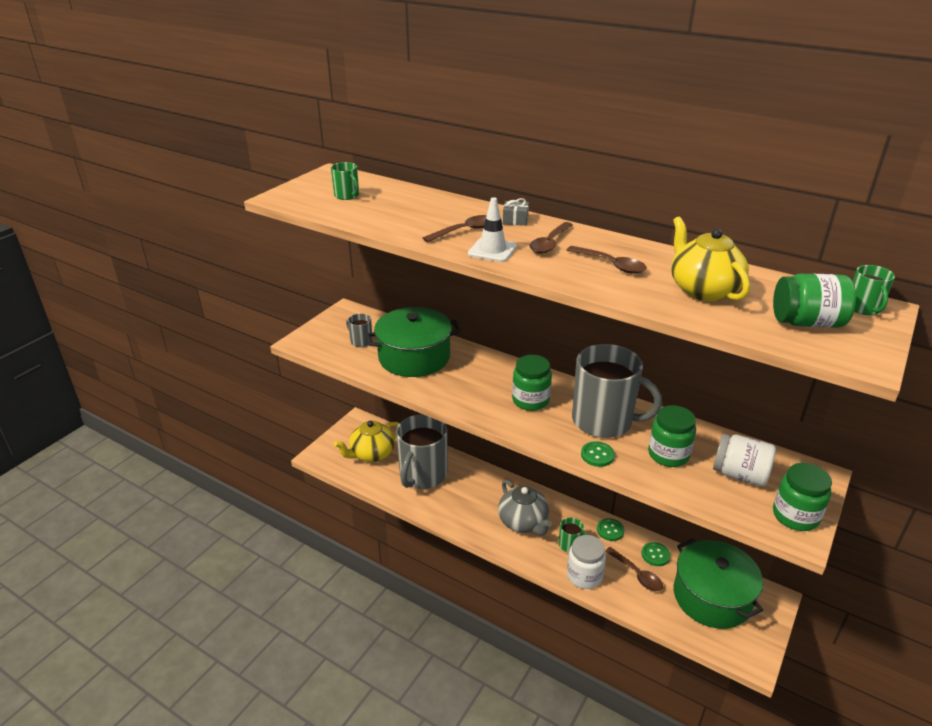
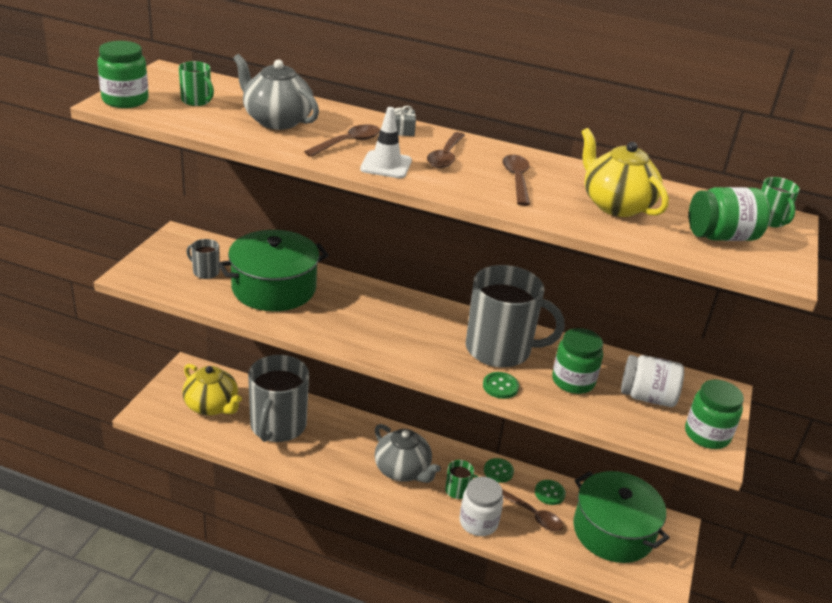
camera: 15 degrees left, 0 degrees up
yellow teapot [334,421,399,462] -> yellow teapot turned 90 degrees counterclockwise [182,364,242,416]
green jar [512,355,552,411] -> green jar moved to [97,41,149,108]
brown spoon [567,246,647,274] -> brown spoon turned 120 degrees counterclockwise [502,155,530,206]
none -> grey teapot [233,54,319,130]

